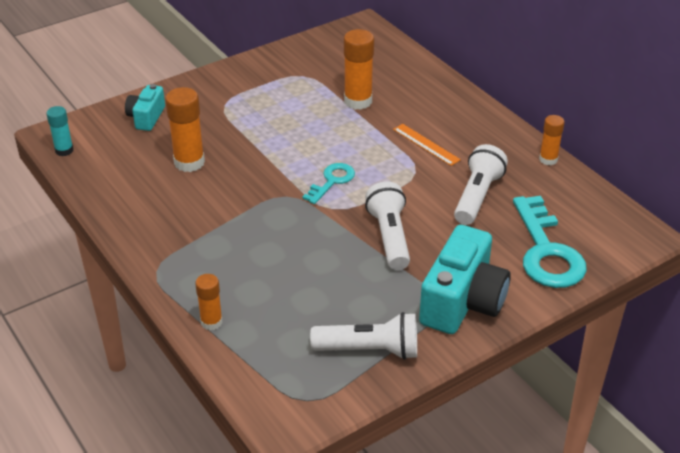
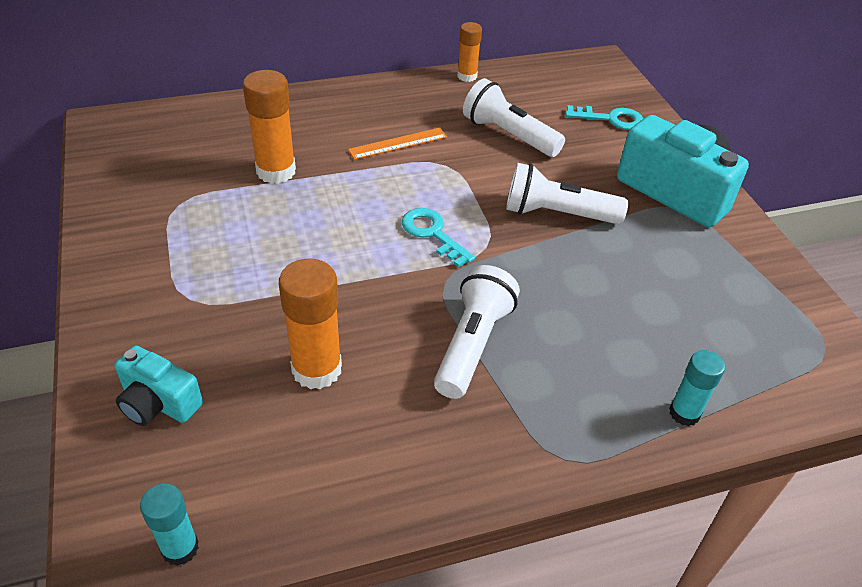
camera: 75 degrees left, 5 degrees up
orange glue stick [195,274,223,330] -> turquoise glue stick [669,350,725,426]
white flashlight [310,312,417,360] -> white flashlight moved to [434,265,520,399]
turquoise key [513,196,587,288] -> turquoise key [565,105,643,130], size x0.55

